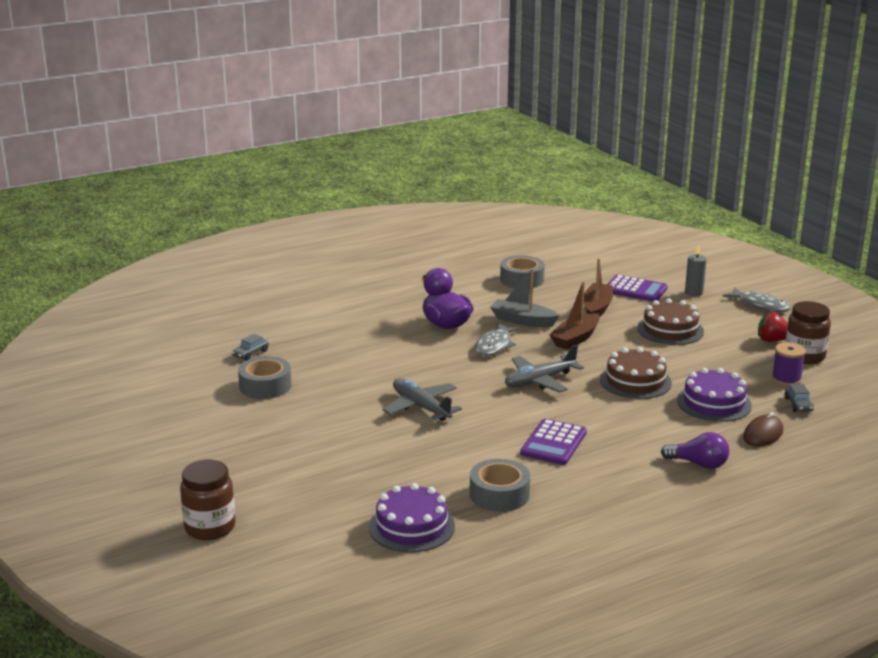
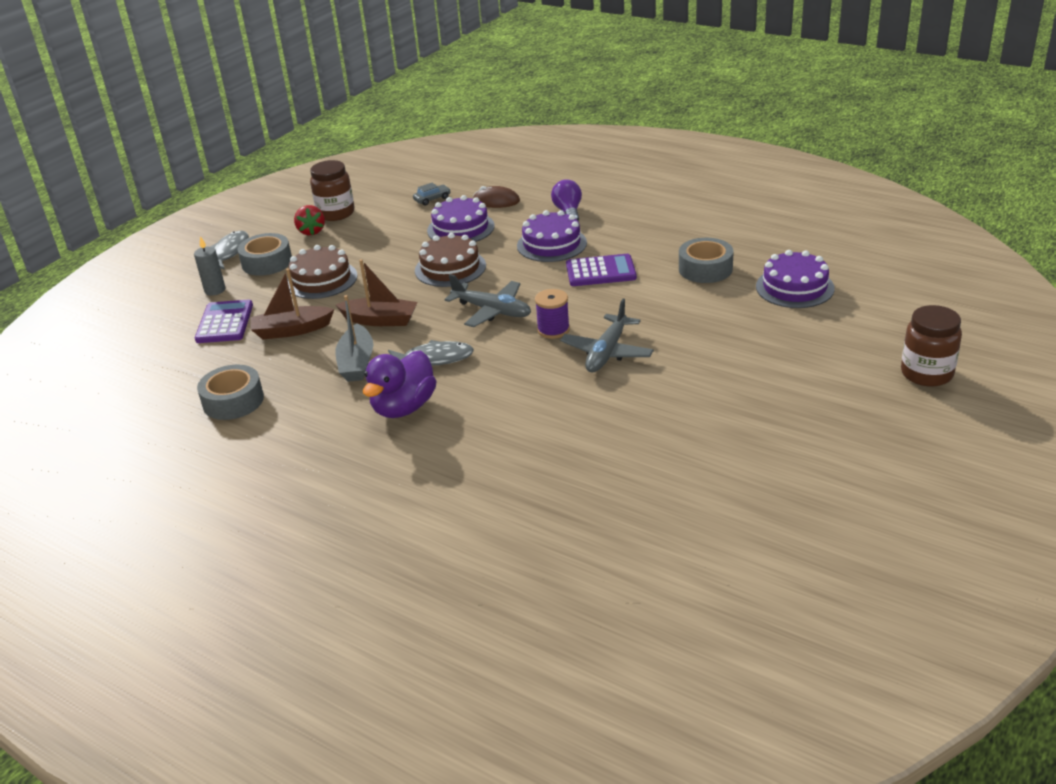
camera: 115 degrees left, 10 degrees up
grey car [232,334,269,360] -> none
grey tape [238,356,291,399] -> grey tape moved to [238,233,292,276]
purple spool [772,342,806,386] -> purple spool moved to [535,289,570,339]
none -> purple cake [517,210,587,262]

